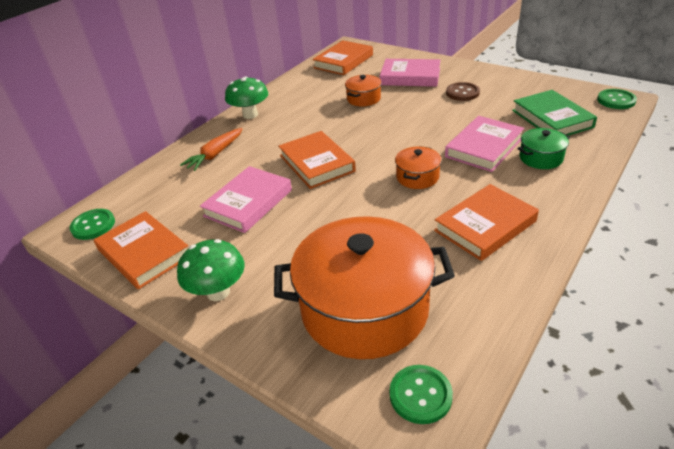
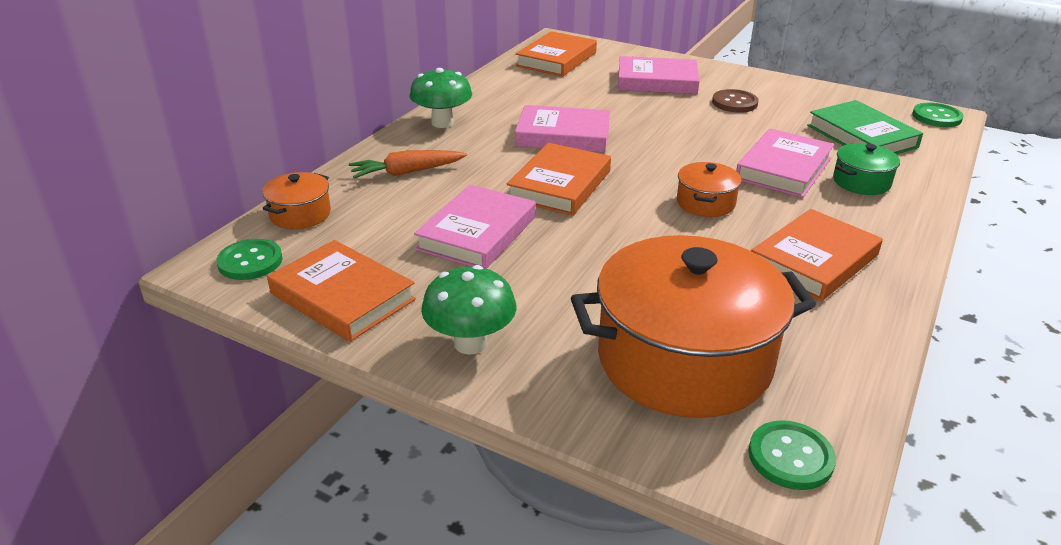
camera: 10 degrees left, 5 degrees down
orange carrot [180,128,243,171] -> orange carrot turned 45 degrees clockwise [349,150,467,178]
orange book [278,131,356,189] -> orange book turned 60 degrees clockwise [507,143,611,216]
orange pot [345,75,381,106] -> orange pot moved to [263,172,331,229]
none -> pink book [515,105,610,153]

